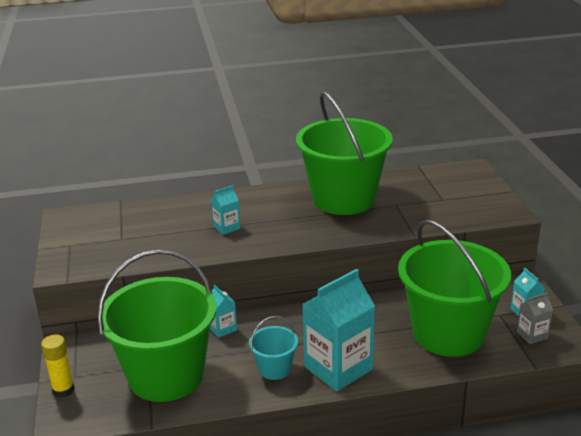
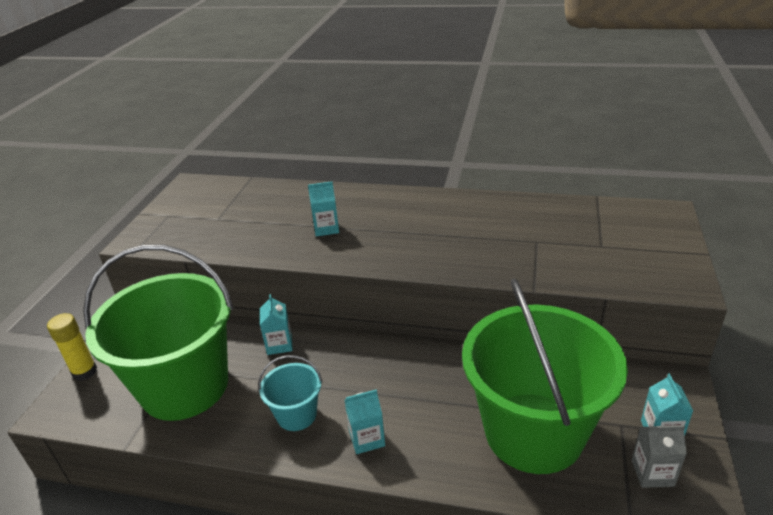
camera: 25 degrees right, 5 degrees up
green bucket [296,92,393,215] -> none
turquoise carton [303,269,375,391] -> turquoise carton [345,389,385,454], size x0.47

